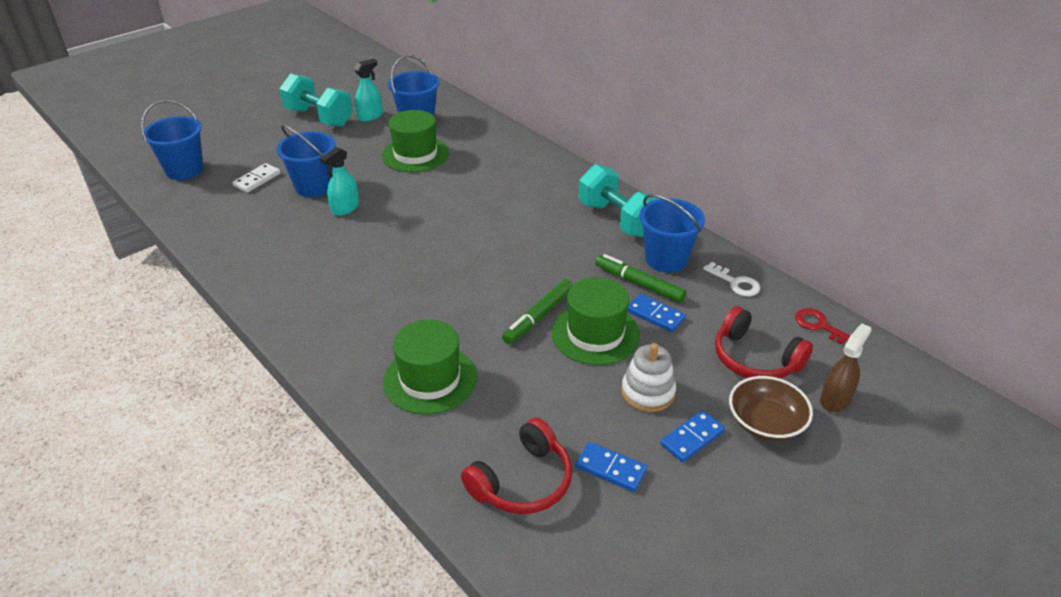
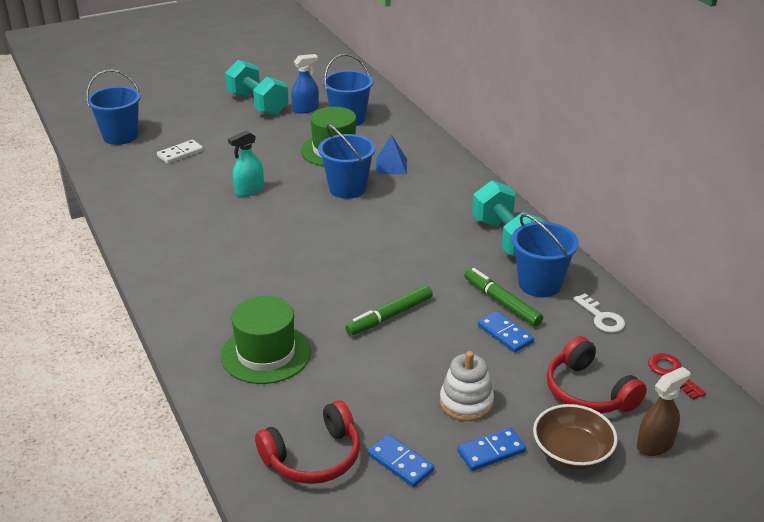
camera: 15 degrees right, 5 degrees down
blue bucket [276,125,336,197] -> blue bucket moved to [318,124,376,199]
turquoise spray bottle [354,59,383,122] -> blue spray bottle [291,54,319,114]
green hat [551,277,640,365] -> none
none -> blue pyramid [375,135,407,174]

